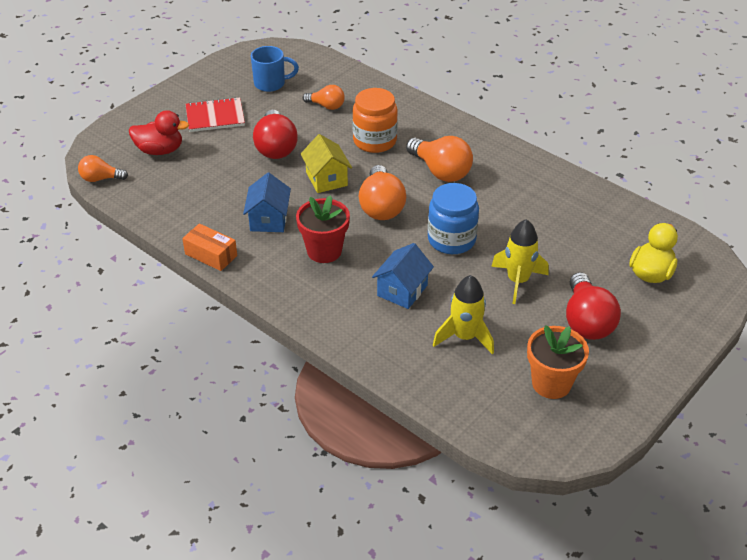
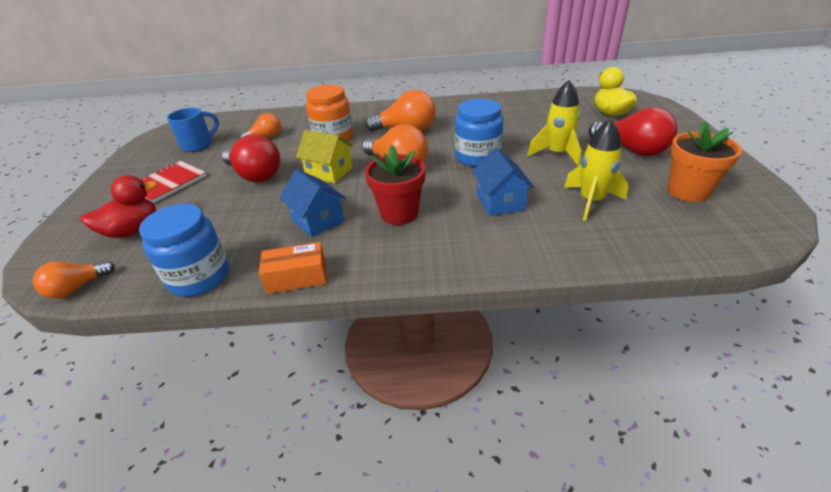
camera: 40 degrees left, 5 degrees down
none -> blue jar [139,204,229,296]

